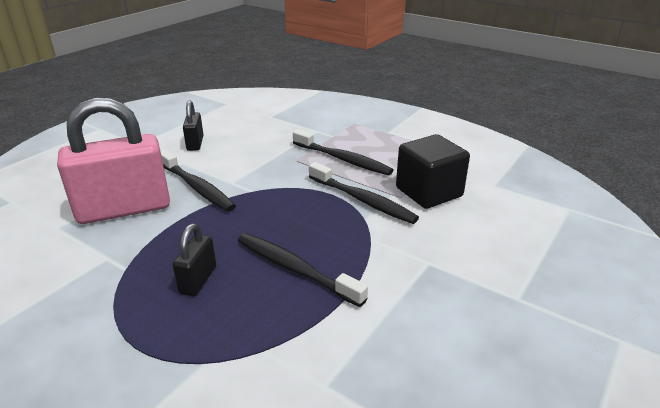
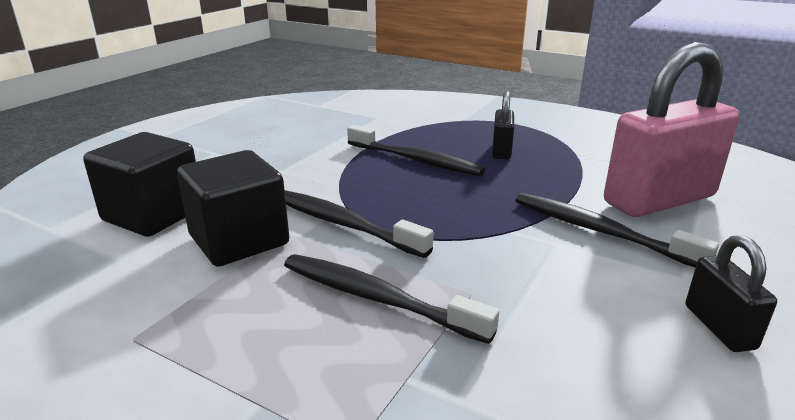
camera: 175 degrees right, 5 degrees down
none -> black cube [83,132,196,237]

